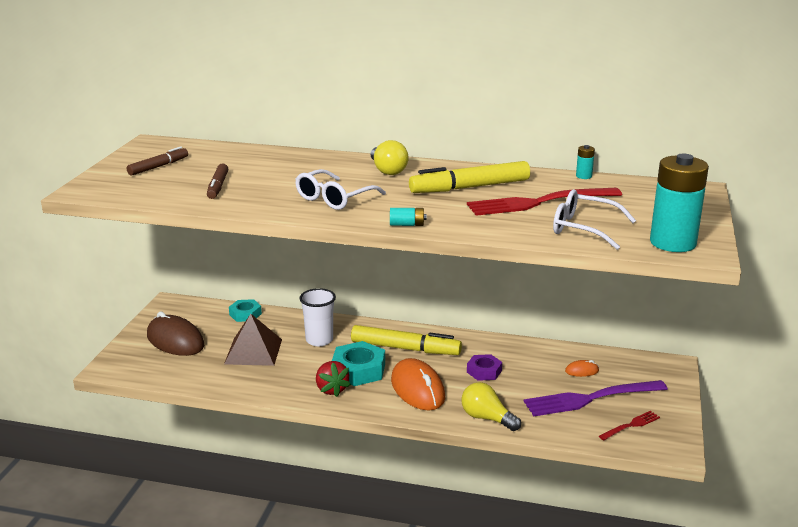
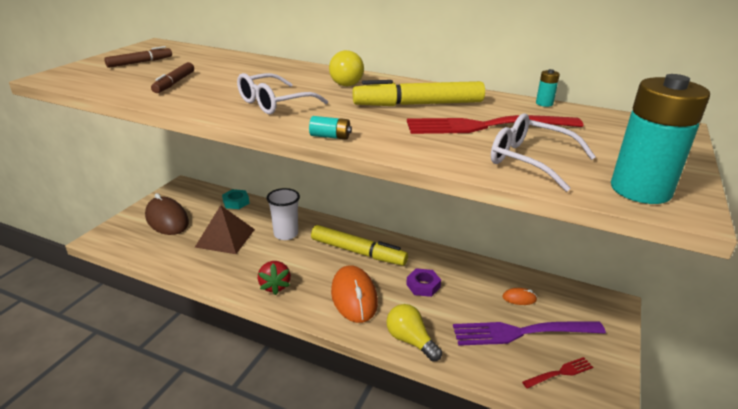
camera: 10 degrees right, 5 degrees up
turquoise nut [332,341,385,386] -> none

